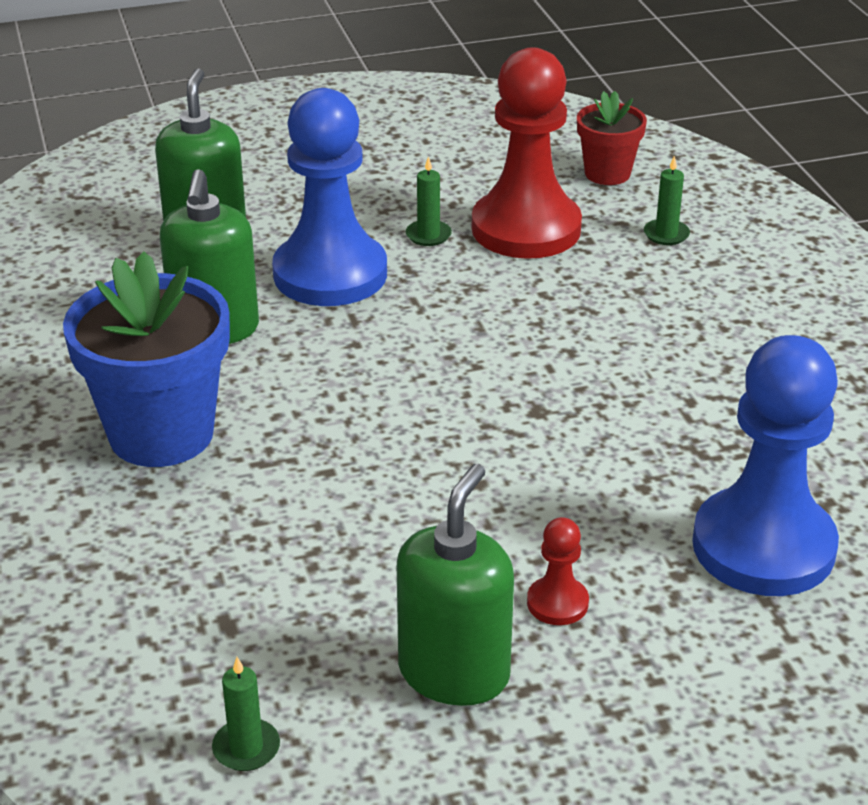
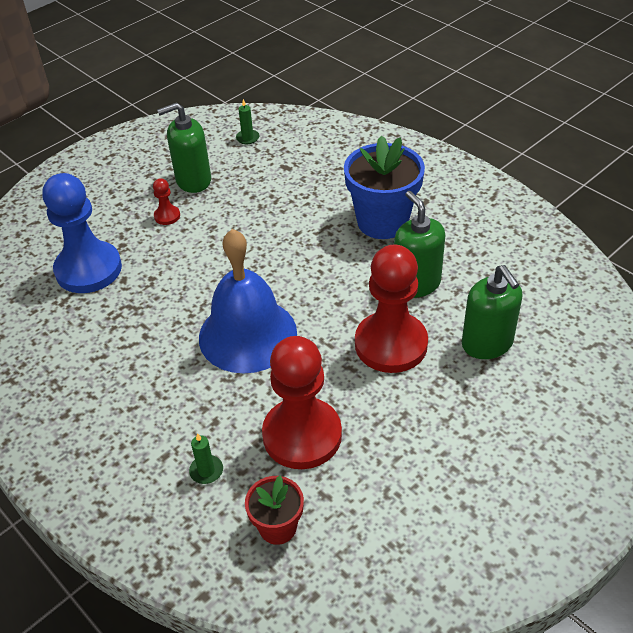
camera: 155 degrees right, 10 degrees up
blue pawn [272,88,387,306] -> red pawn [355,245,428,373]
green soap dispenser [397,464,514,706] -> green soap dispenser turned 75 degrees clockwise [157,103,211,193]
green candle [406,156,452,246] -> none
none -> blue bell [199,229,297,373]

